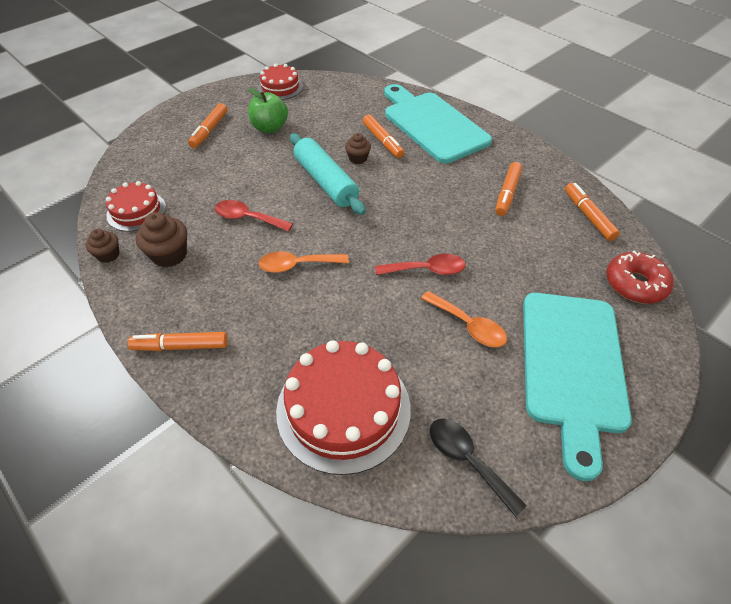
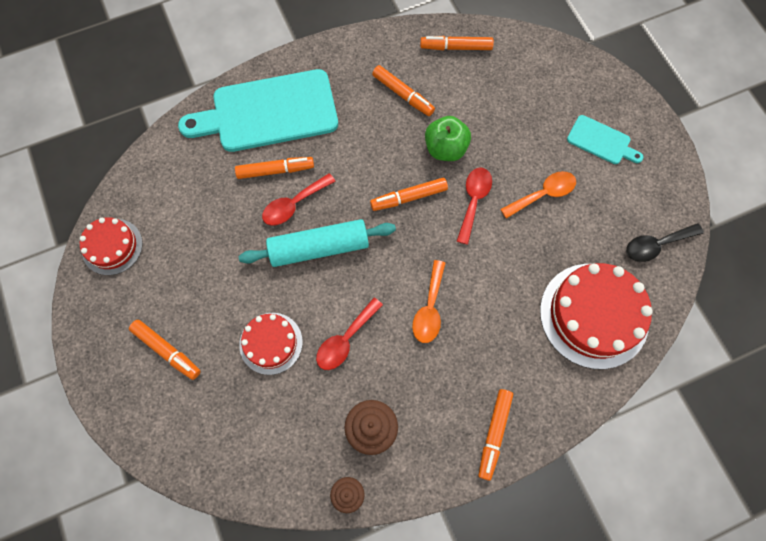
camera: 70 degrees left, 20 degrees up
red cake [106,181,166,231] -> red cake moved to [239,313,303,375]
green apple [248,88,288,133] -> green apple moved to [425,116,471,161]
brown cupcake [345,133,371,164] -> red spoon [262,173,336,226]
turquoise cutting board [523,293,632,481] -> turquoise cutting board [567,115,643,164], size x0.48
red donut [606,251,674,304] -> none
none -> orange marker [370,178,448,211]

